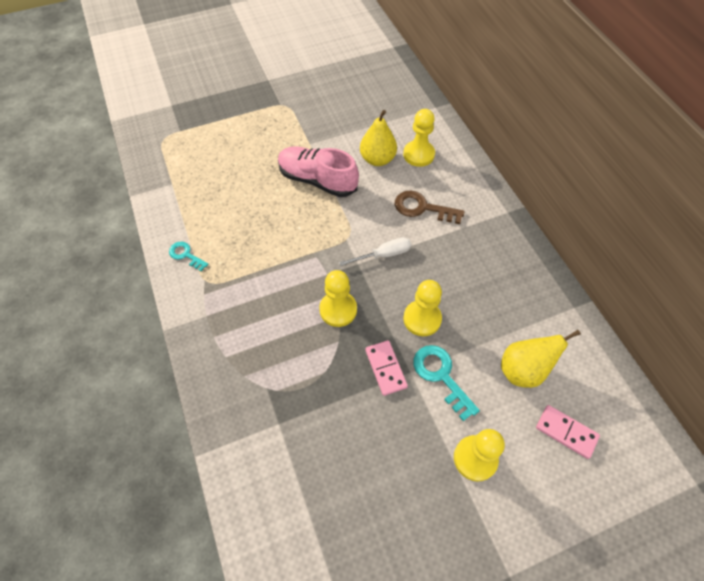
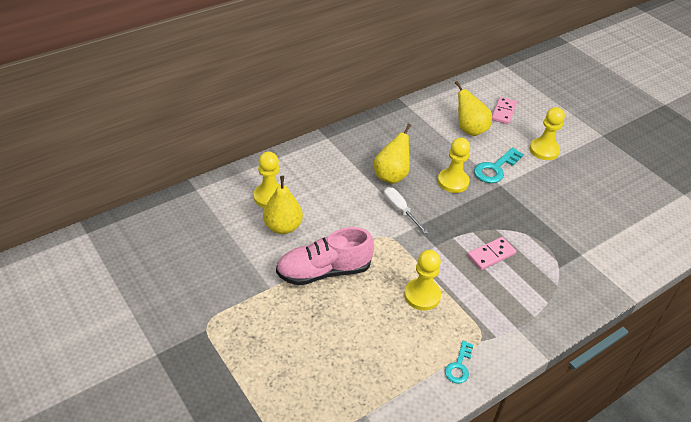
camera: 105 degrees left, 15 degrees down
pink shoe [278,146,359,197] -> pink shoe turned 60 degrees clockwise [276,227,374,285]
yellow pawn [319,270,357,327] -> yellow pawn moved to [404,250,441,311]
pink domino [365,340,408,396] -> pink domino moved to [468,237,516,270]
brown key [395,191,465,224] -> none
none -> yellow pear [374,124,411,184]

